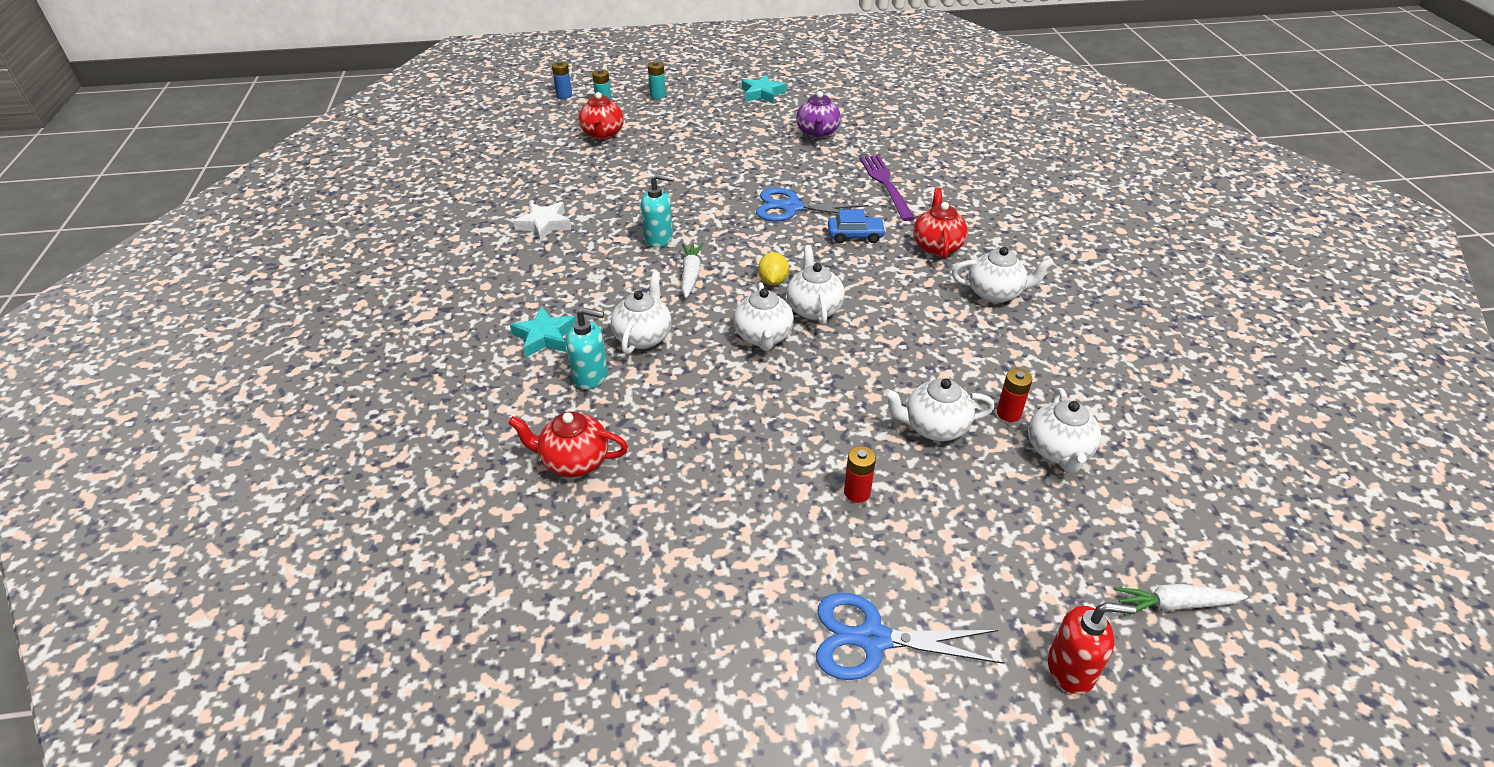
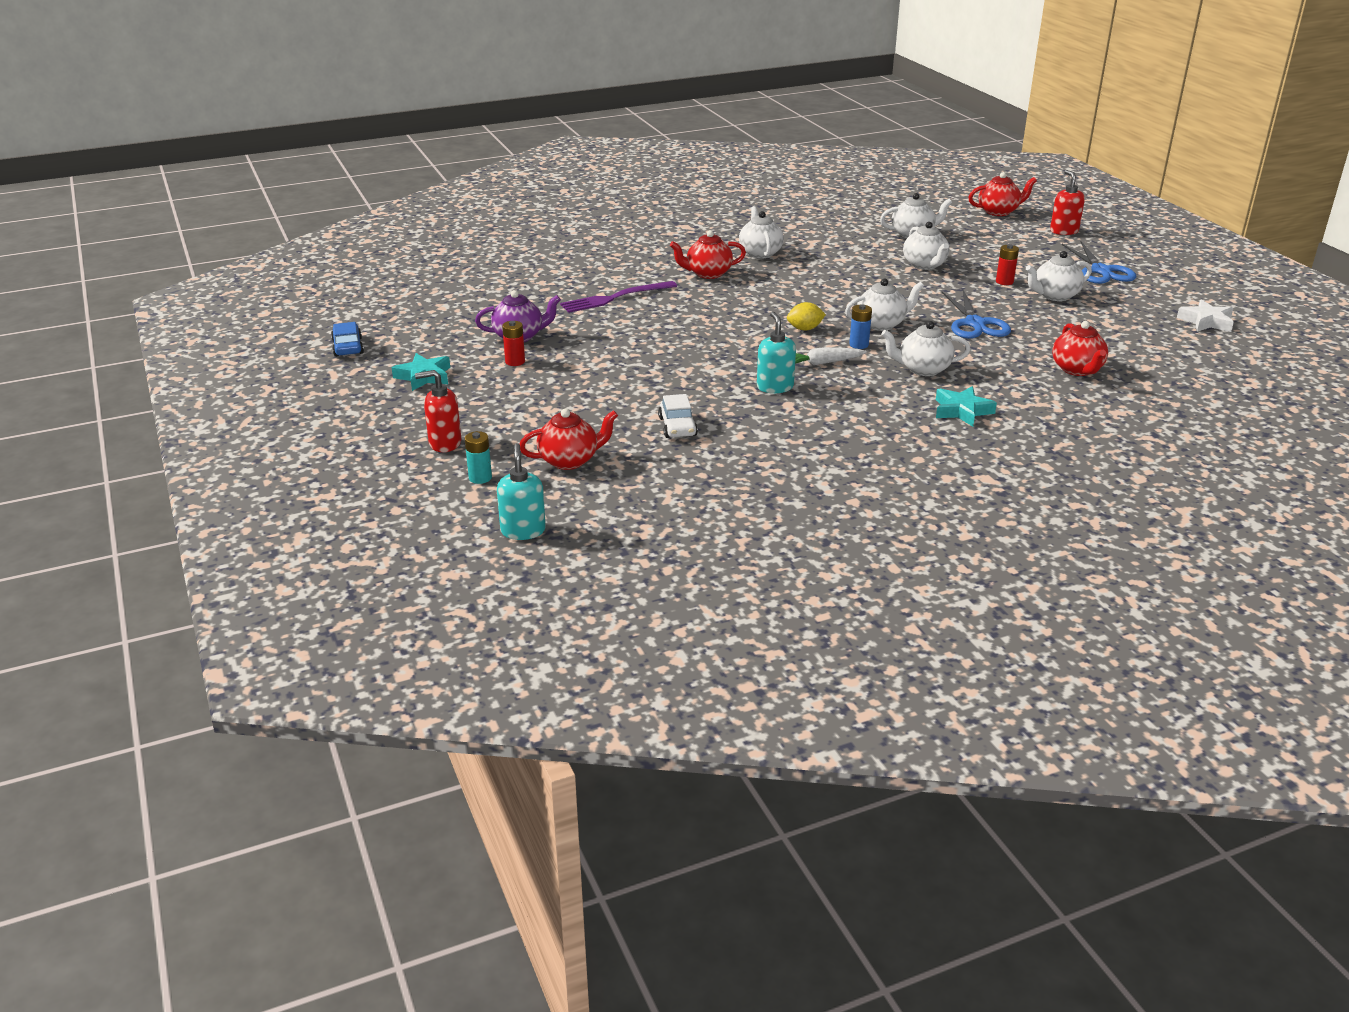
camera: 105 degrees left, 10 degrees down
white star [513,202,572,241] -> white star moved to [1177,299,1234,332]
blue battery [552,61,572,99] -> blue battery moved to [849,304,872,349]
turquoise soap dispenser [566,308,608,389] -> turquoise soap dispenser moved to [497,443,546,540]
turquoise battery [648,61,666,99] -> red soap dispenser [415,370,461,452]
blue scissors [756,187,869,221] -> blue scissors moved to [942,290,1011,339]
white teapot [786,245,845,325] -> white teapot moved to [1026,251,1092,301]
blue car [828,210,886,243] -> blue car moved to [331,322,364,357]
red battery [997,369,1032,422] -> red battery moved to [502,321,525,366]
white carrot [1114,584,1248,616] -> red teapot [968,172,1037,216]
none -> white car [658,394,698,438]

